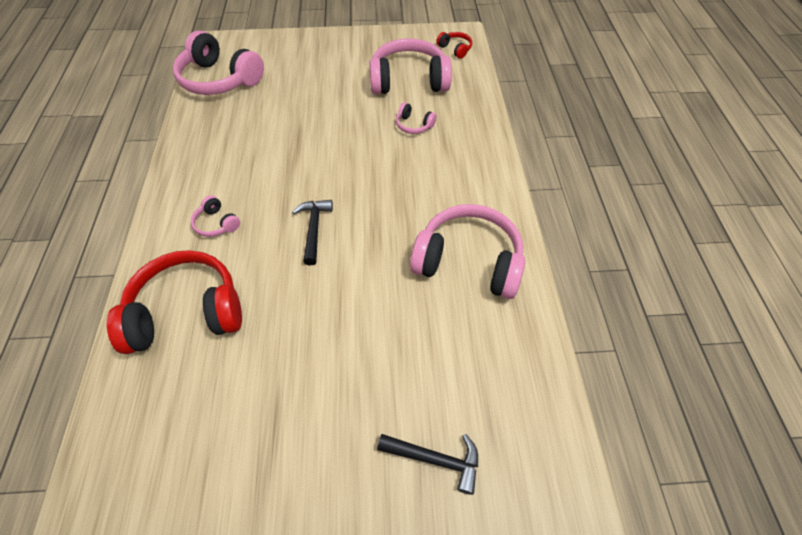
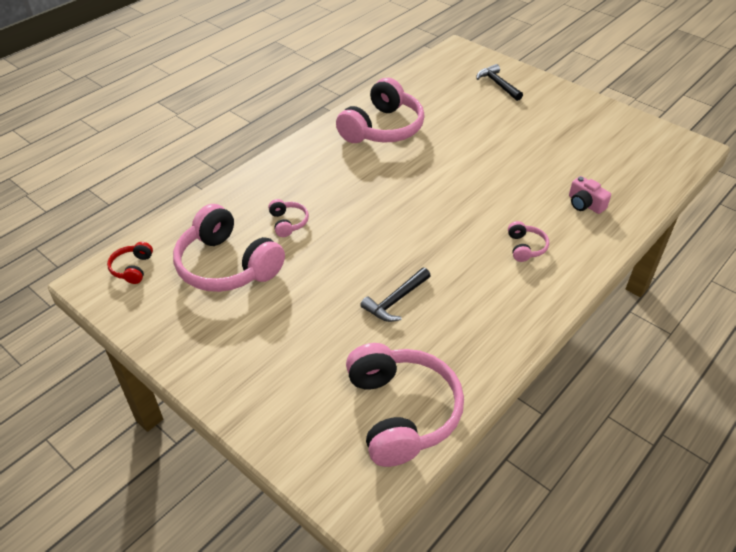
camera: 135 degrees left, 10 degrees down
red headphones [107,250,242,354] -> pink camera [569,176,611,214]
black hammer [292,200,333,265] -> black hammer moved to [361,268,431,322]
pink headphones [410,204,525,299] -> pink headphones turned 120 degrees counterclockwise [336,78,425,143]

